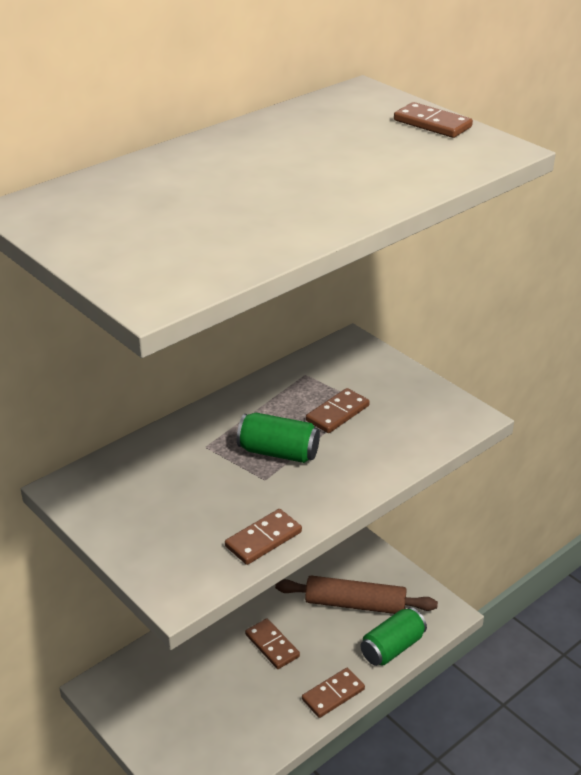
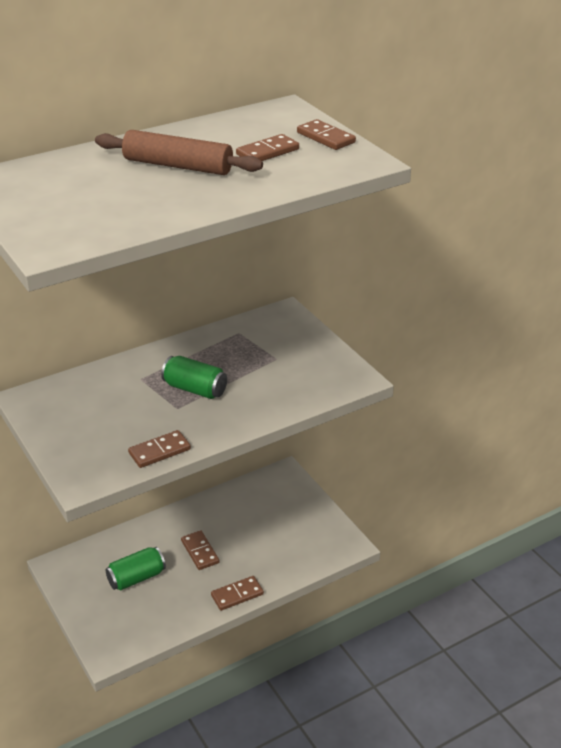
camera: 10 degrees right, 0 degrees up
brown rolling pin [275,576,438,614] -> brown rolling pin moved to [95,130,263,175]
brown domino [306,388,370,433] -> brown domino moved to [236,134,299,161]
green can [360,607,427,666] -> green can moved to [106,547,166,591]

